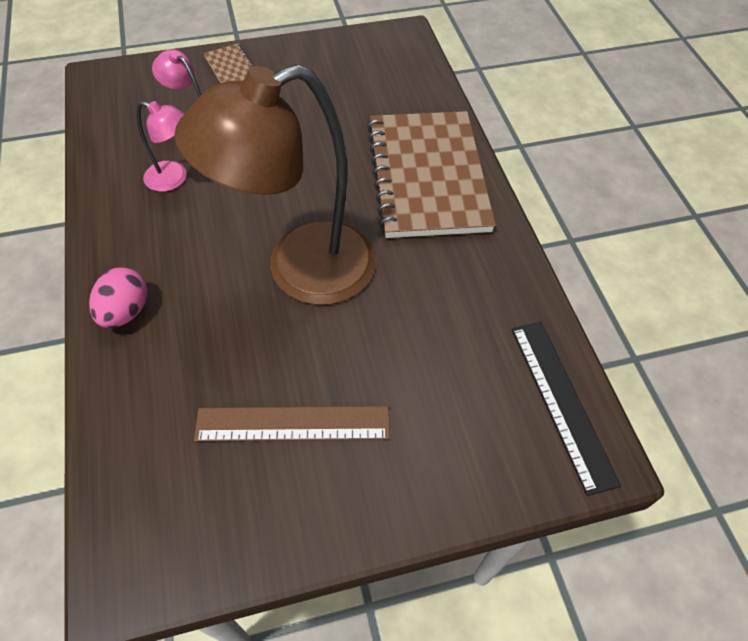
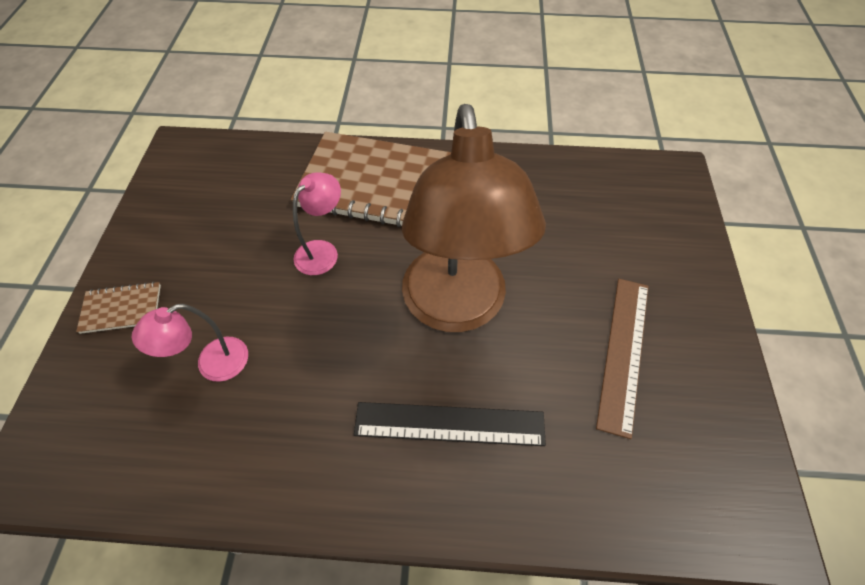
camera: 70 degrees left, 0 degrees up
pink egg [89,267,148,328] -> none
pink lamp [137,101,186,192] -> pink lamp moved to [293,172,341,275]
black ruler [512,322,621,496] -> black ruler moved to [354,402,546,446]

